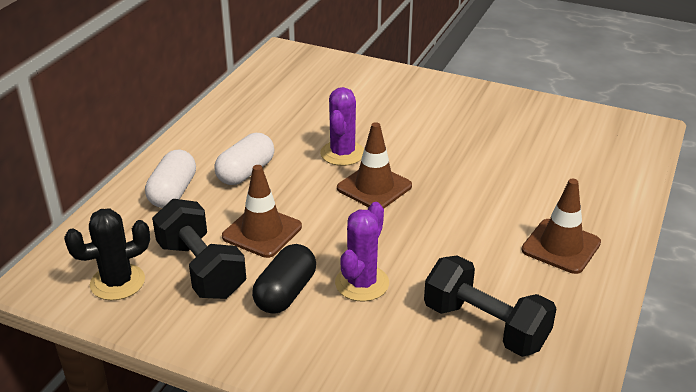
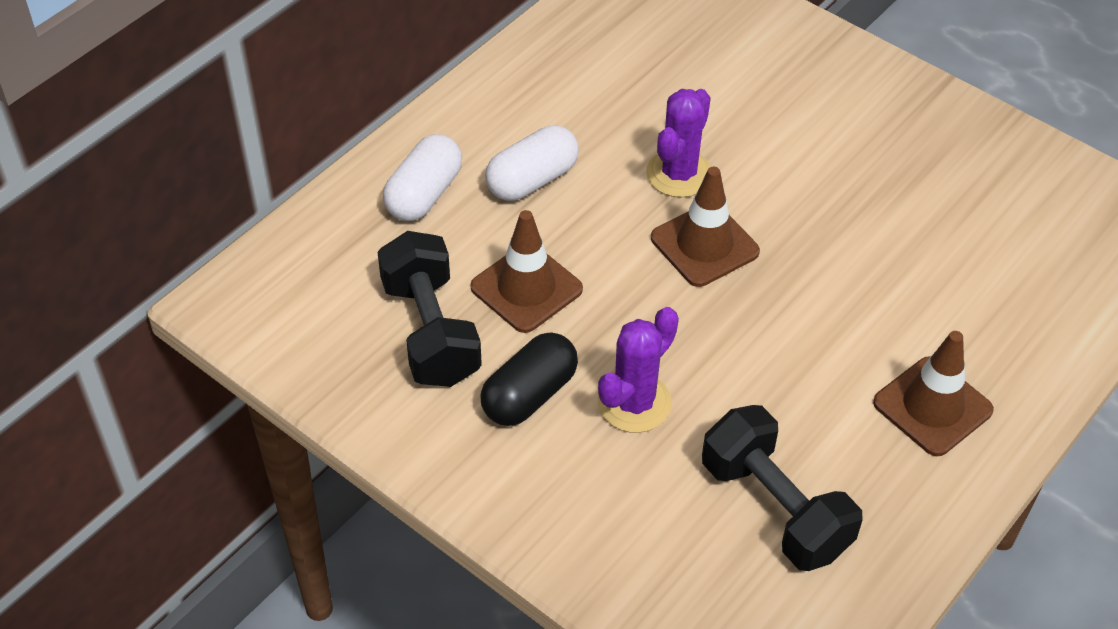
camera: 15 degrees right, 15 degrees up
black cactus [64,208,150,300] -> none

